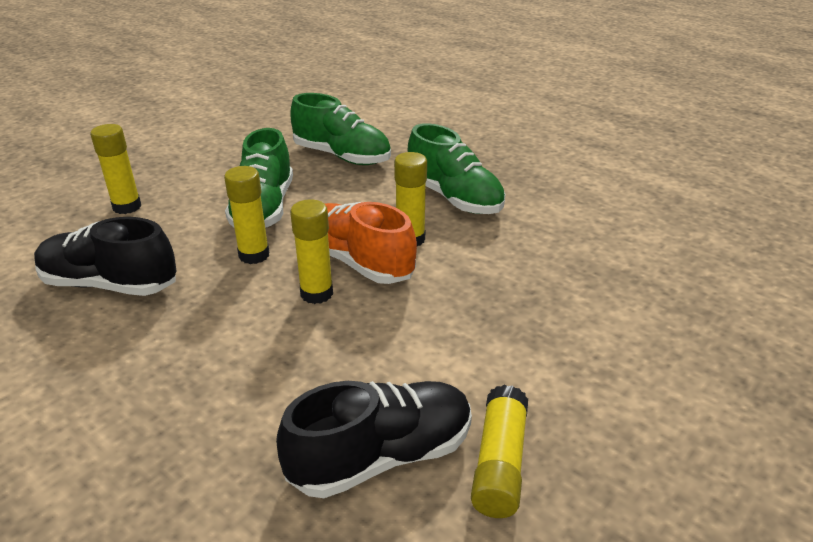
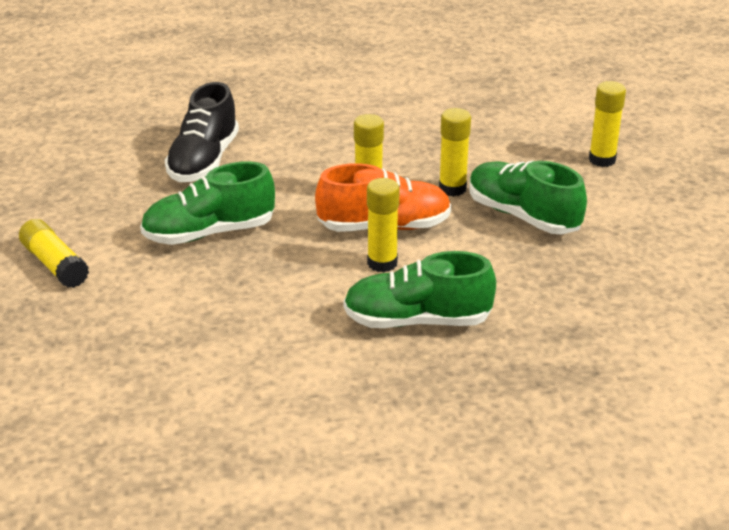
camera: 130 degrees right, 0 degrees up
black shoe [34,217,177,296] -> none
green shoe [290,93,391,165] -> green shoe moved to [140,161,275,245]
yellow glue stick [471,385,528,518] -> yellow glue stick moved to [19,219,89,288]

